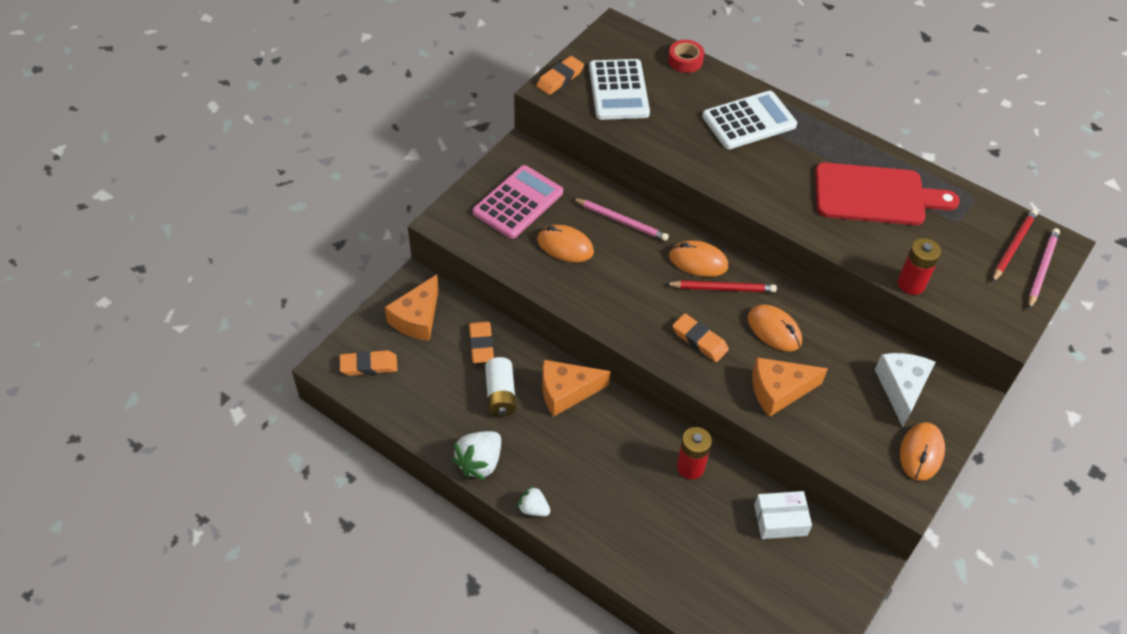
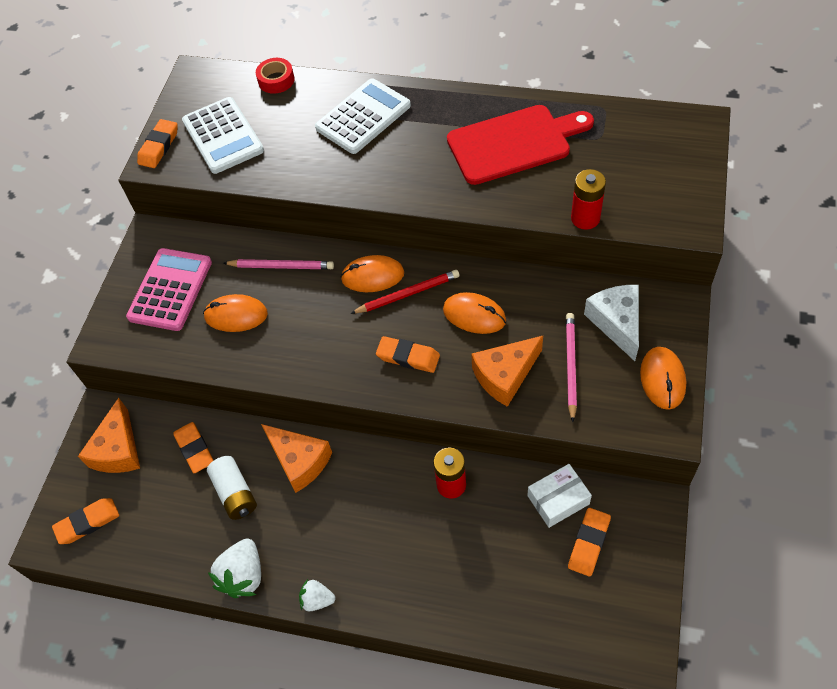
camera: 15 degrees left, 5 degrees up
orange cheese [542,360,610,417] -> orange cheese turned 105 degrees counterclockwise [261,424,332,493]
red pencil [992,209,1038,282] -> none
pink pencil [1028,228,1060,309] -> pink pencil moved to [566,313,577,422]
none -> orange eraser [568,508,611,577]

